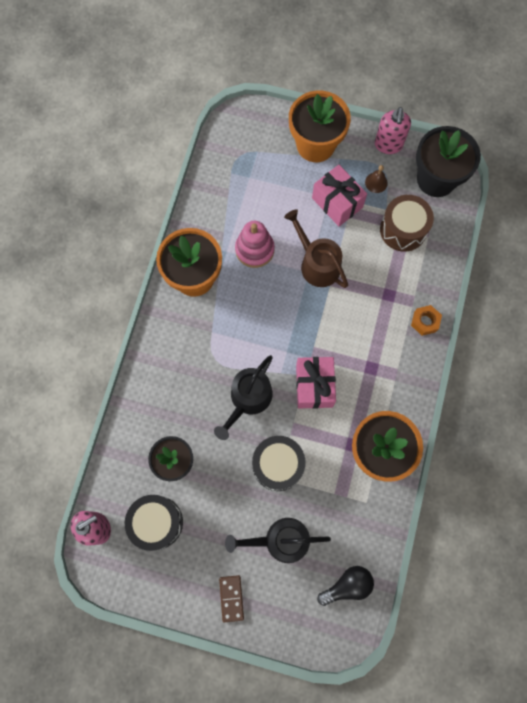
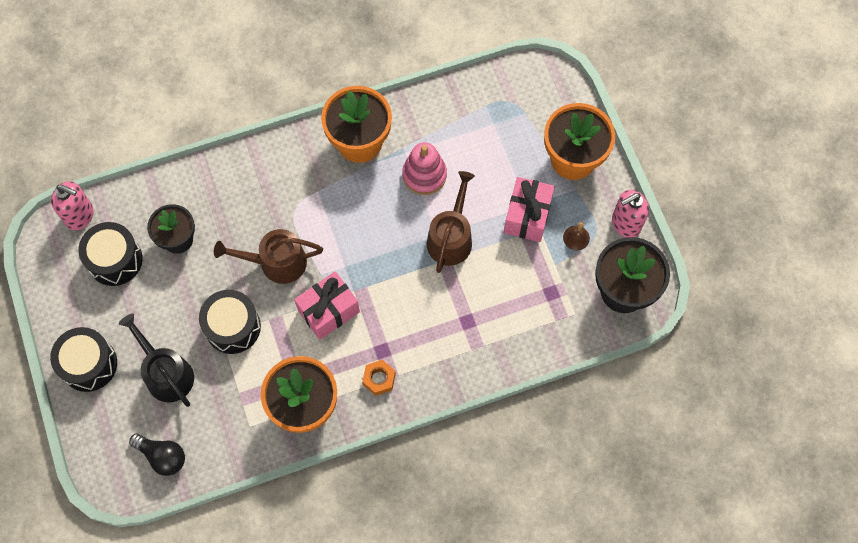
camera: 55 degrees right, 5 degrees down
black watering can [214,355,273,440] -> brown watering can [214,229,323,284]
brown domino [219,575,244,622] -> black drum [50,327,117,392]
brown drum [380,195,434,252] -> none
orange nut [411,305,442,336] -> orange nut moved to [362,360,396,396]

